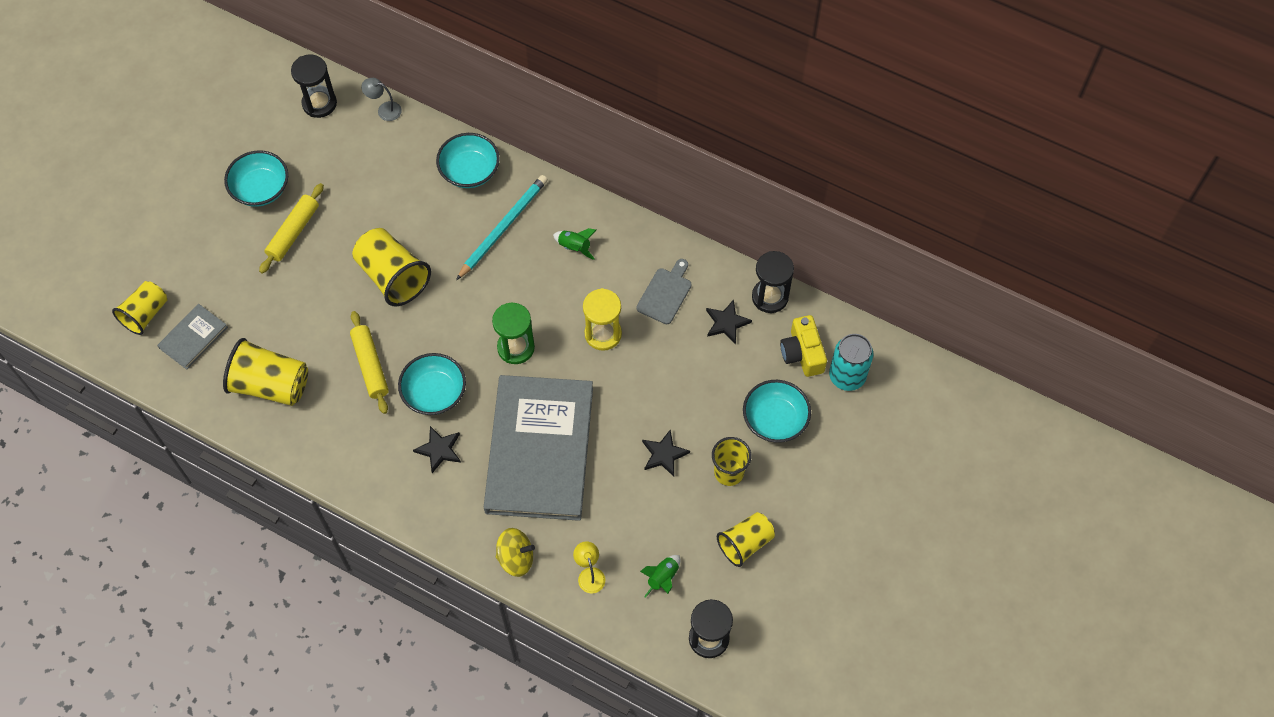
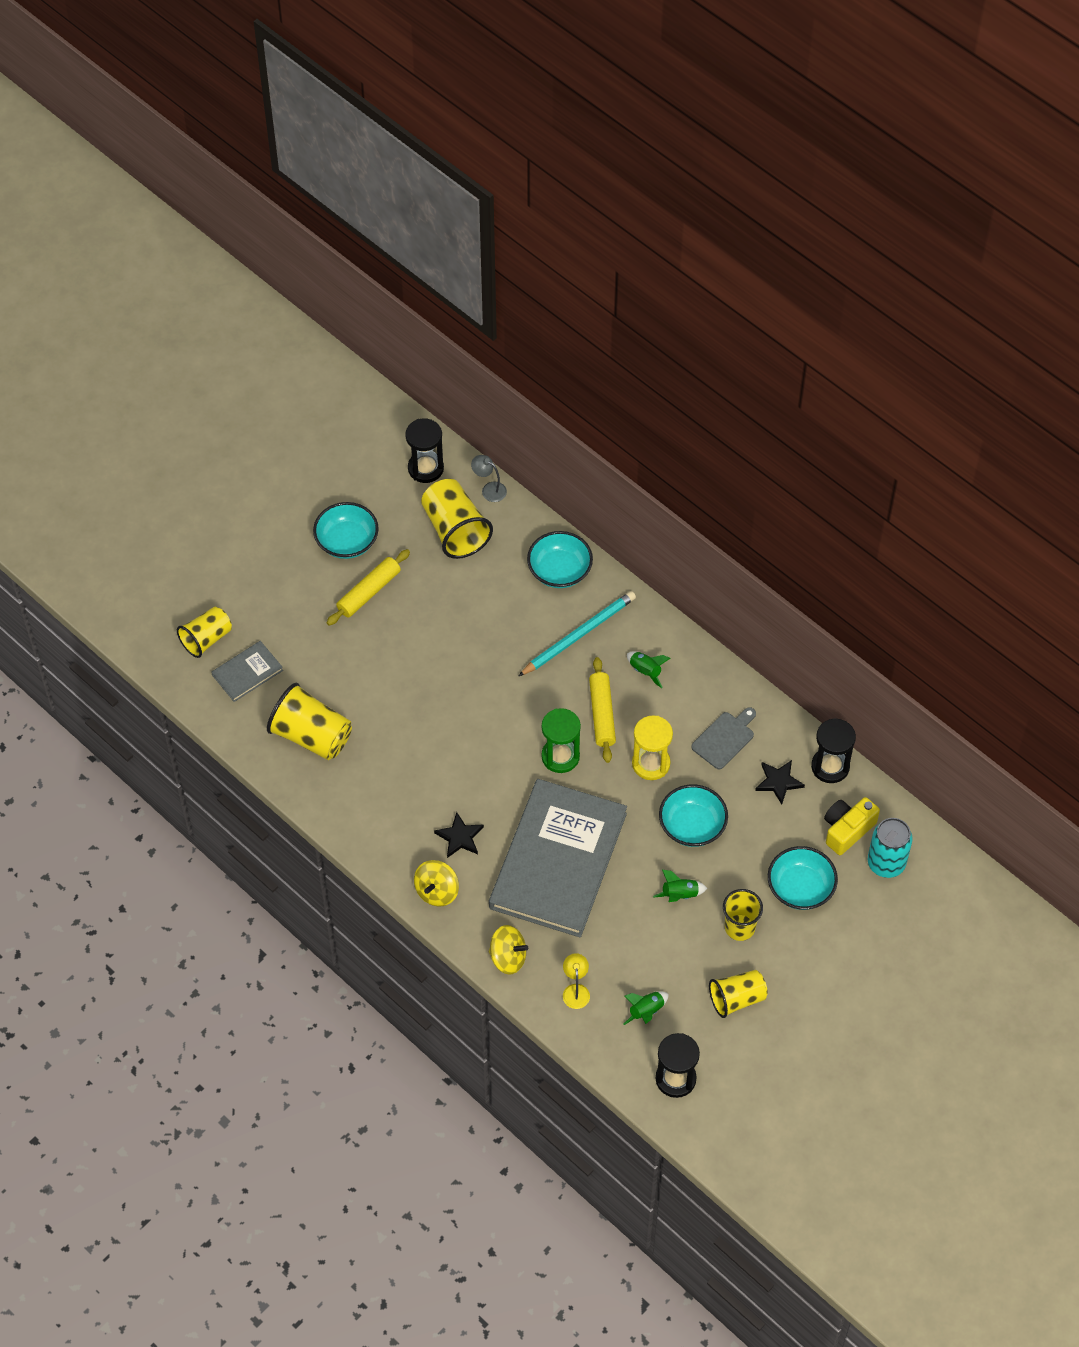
camera: 15 degrees right, 5 degrees down
yellow rolling pin [350,311,389,414] -> yellow rolling pin moved to [589,657,616,763]
yellow cup [352,228,431,306] -> yellow cup moved to [421,479,493,559]
turquoise bowl [398,353,466,415] -> turquoise bowl moved to [659,784,728,847]
black star [642,429,690,477] -> green rocket [653,870,707,902]
yellow camera [780,315,827,377] -> yellow camera turned 45 degrees clockwise [824,797,880,855]
none -> yellow spinning top [414,860,459,907]

